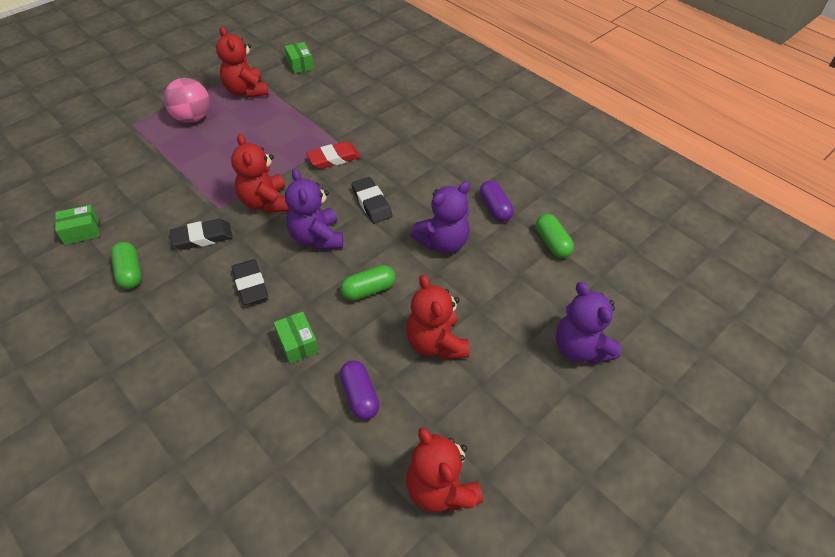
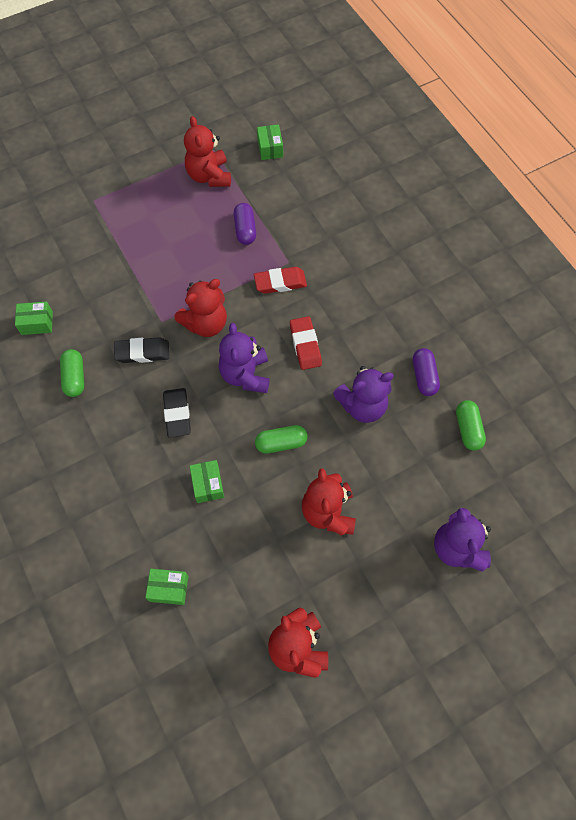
camera: 15 degrees right, 15 degrees up
pink ball [164,78,210,123] -> none
red teddy bear [231,134,289,213] -> red teddy bear turned 120 degrees counterclockwise [174,279,227,337]
purple capsule [340,360,380,420] -> purple capsule moved to [234,203,256,245]
black eraser [351,177,392,223] -> red eraser [290,316,322,370]
none -> green box [145,569,188,605]

